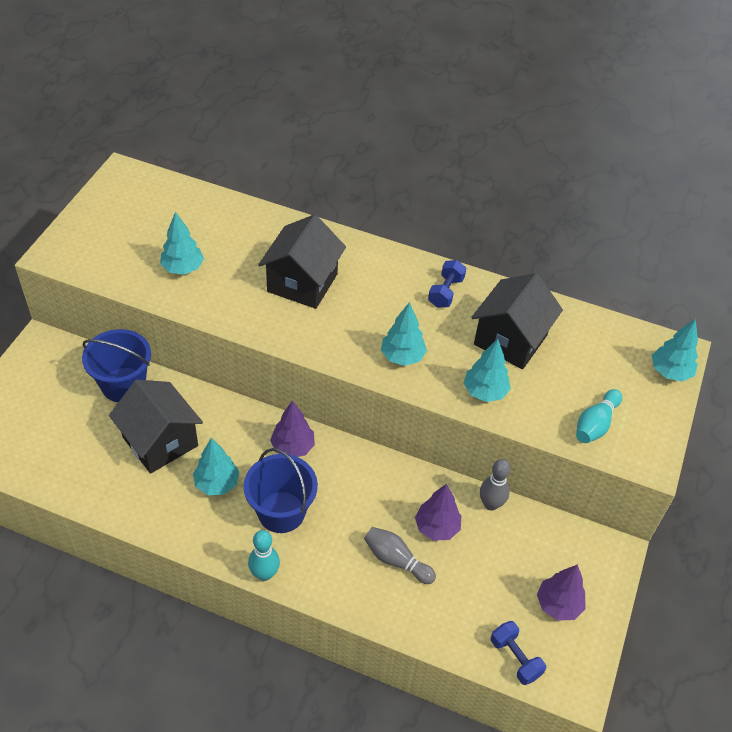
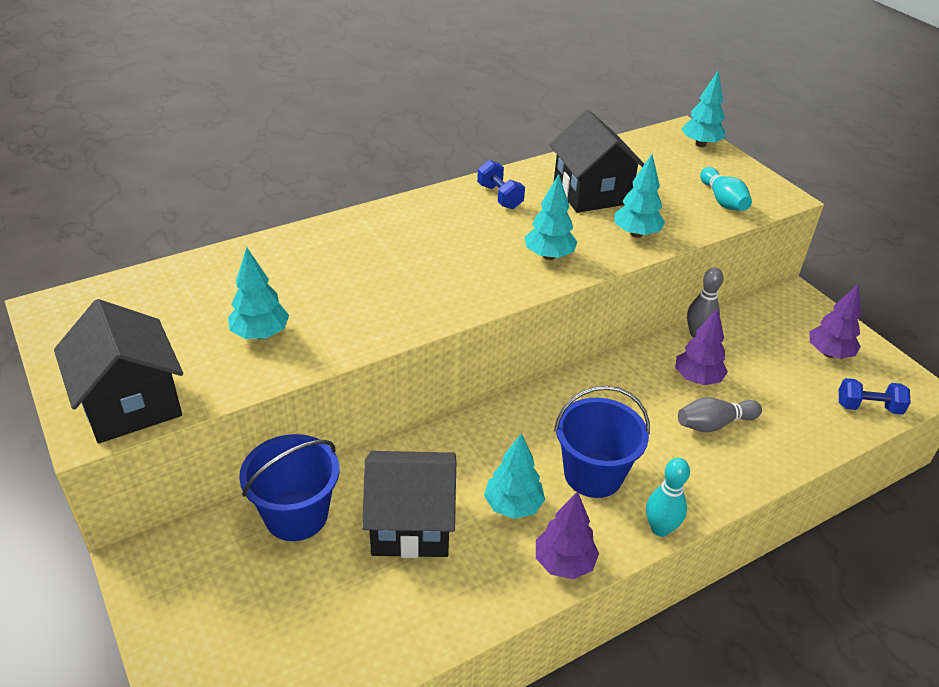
camera: 50 degrees left, 10 degrees down
black house [258,214,346,309] -> black house moved to [54,299,183,443]
purple tree [270,400,315,457] -> purple tree moved to [536,491,599,579]

